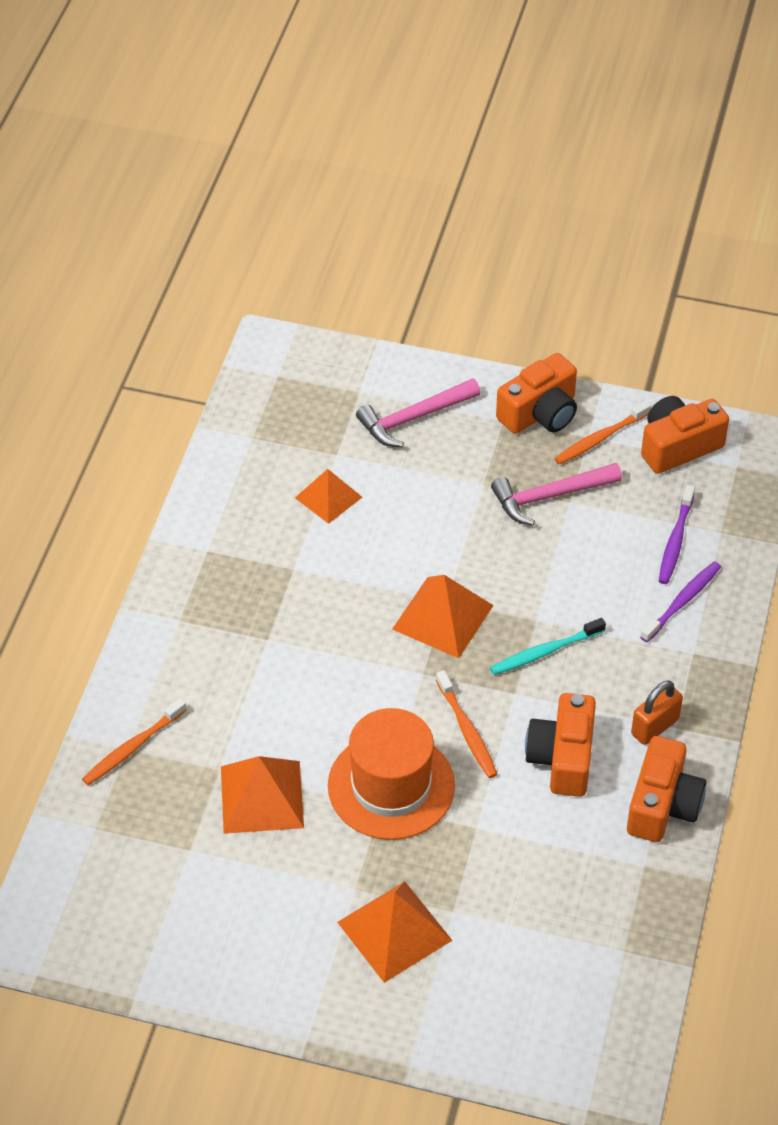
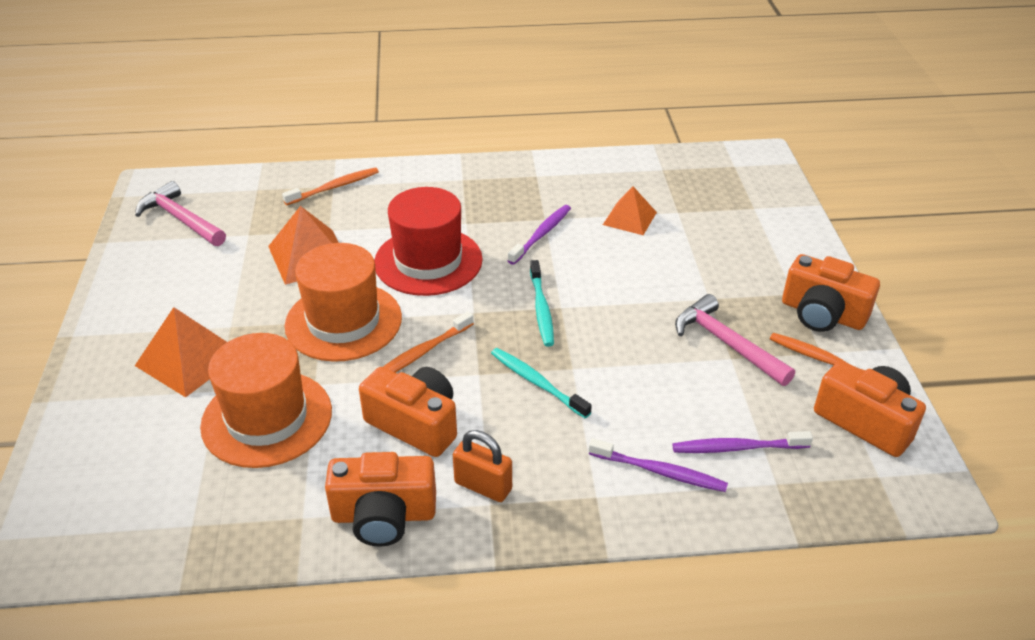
camera: 70 degrees right, 10 degrees down
orange toothbrush [82,698,187,785] -> orange toothbrush turned 120 degrees clockwise [282,167,379,205]
pink hammer [356,378,481,447] -> pink hammer moved to [135,181,226,246]
orange pyramid [392,575,494,658] -> turquoise toothbrush [530,260,554,347]
orange camera [525,693,596,797] -> orange camera turned 45 degrees clockwise [359,367,457,457]
none -> orange hat [200,333,332,468]
none -> red hat [374,187,483,296]
none -> purple toothbrush [508,205,571,265]

